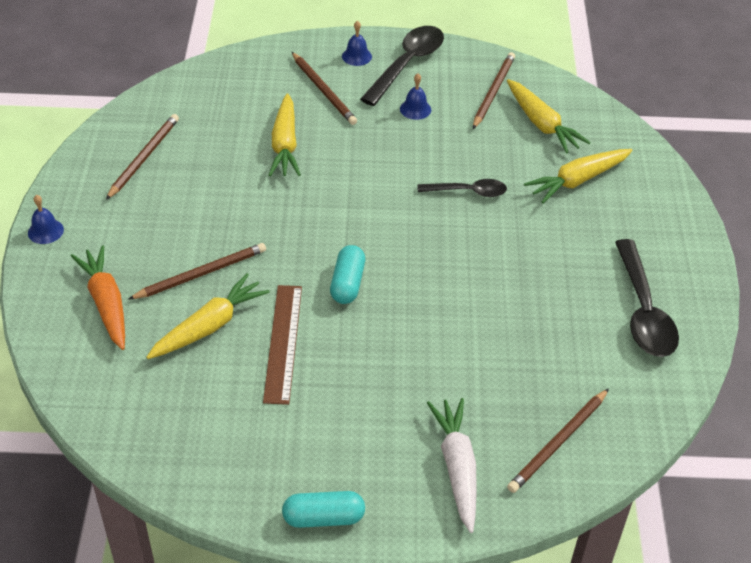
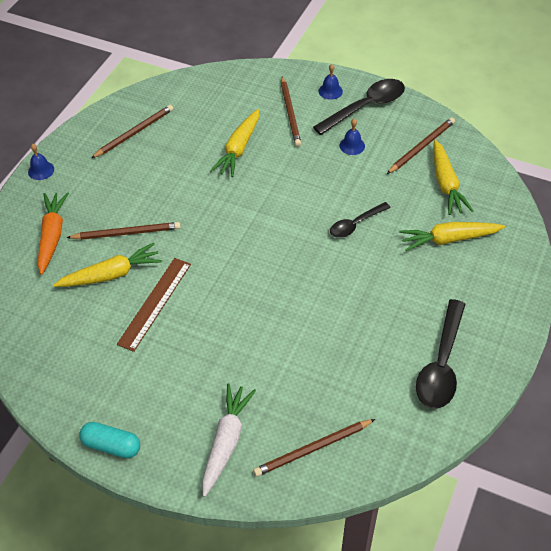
camera: 25 degrees right, 5 degrees up
turquoise capsule [330,245,365,304] -> none
black spoon [418,179,507,197] -> black spoon turned 120 degrees clockwise [330,202,391,238]

